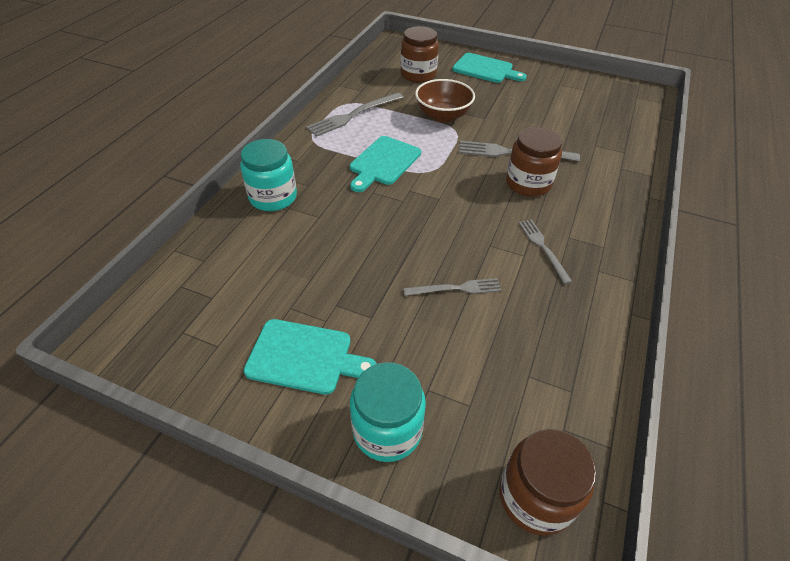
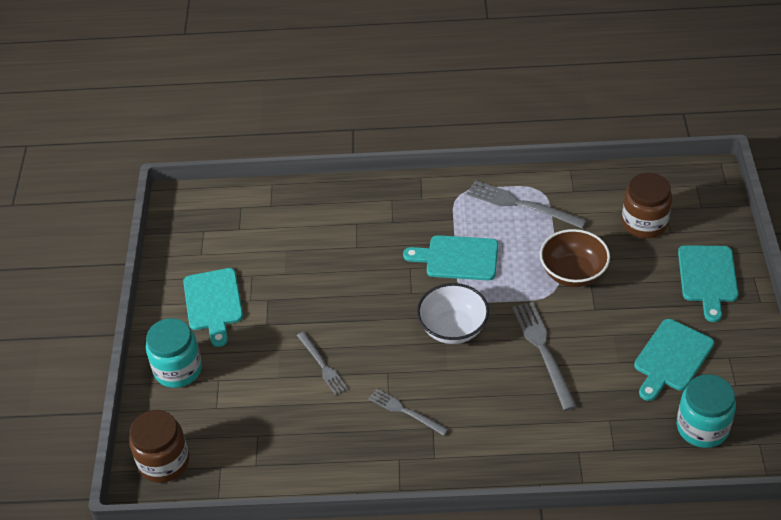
camera: 70 degrees right, 0 degrees up
turquoise jar [240,139,297,211] -> turquoise jar moved to [677,374,736,448]
brown jar [506,127,562,197] -> none
grey fork [519,219,572,284] -> grey fork turned 105 degrees counterclockwise [368,388,449,436]
none -> white bowl [417,283,489,344]
none -> turquoise cutting board [634,319,714,401]

